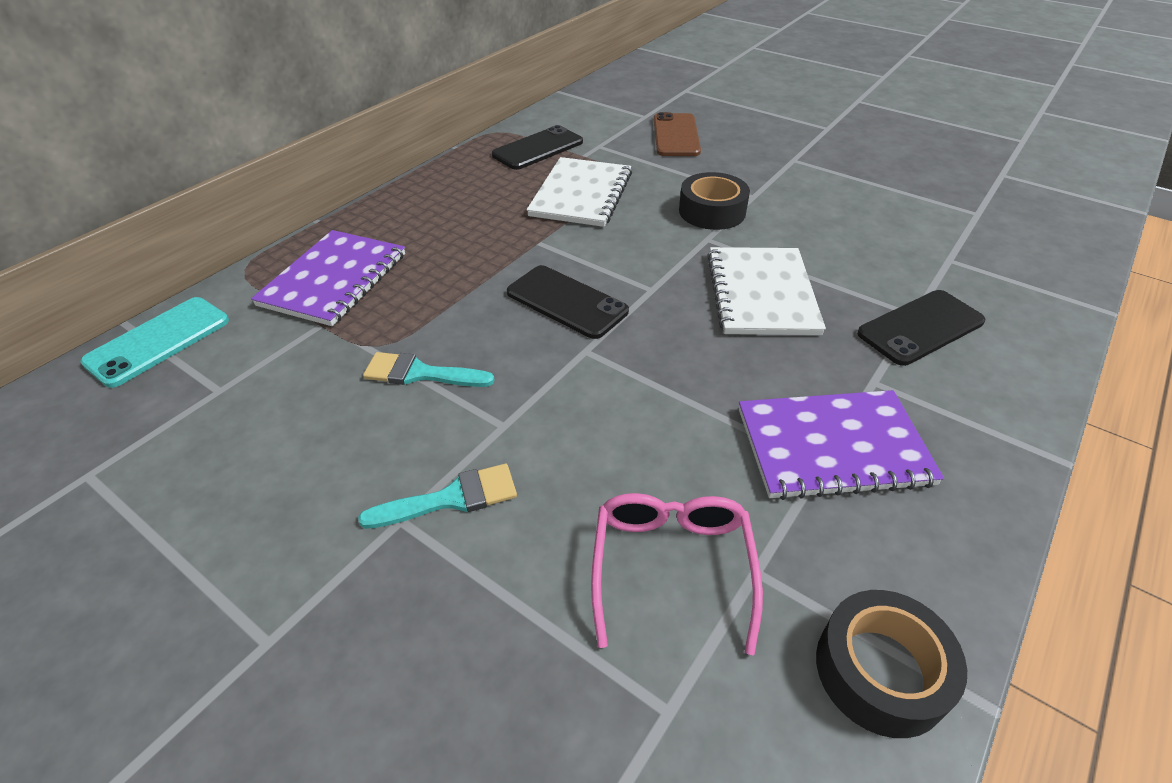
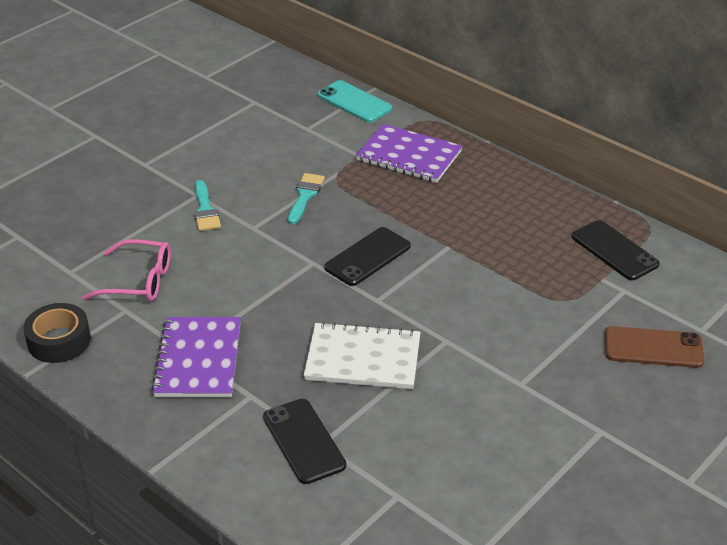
camera: 95 degrees right, 5 degrees down
white notebook [527,157,632,227] -> none
black tape [679,172,750,230] -> none

